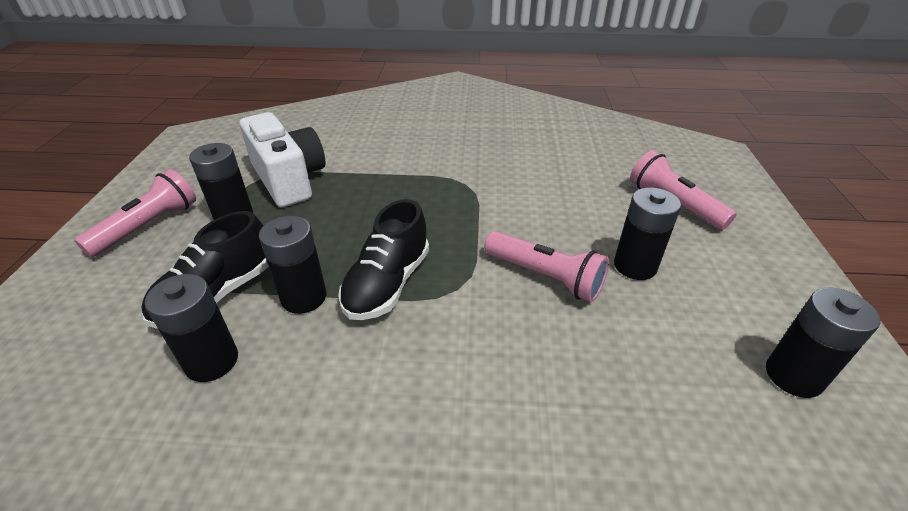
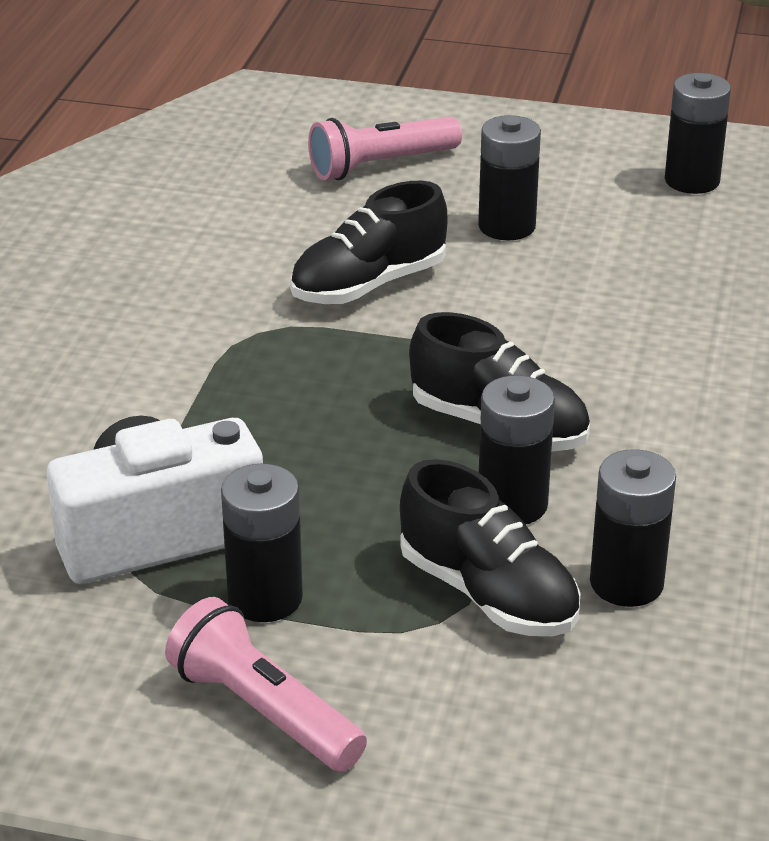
camera: 80 degrees left, 5 degrees down
pink flashlight [484,231,609,302] -> none
none -> black shoe [290,181,447,304]

